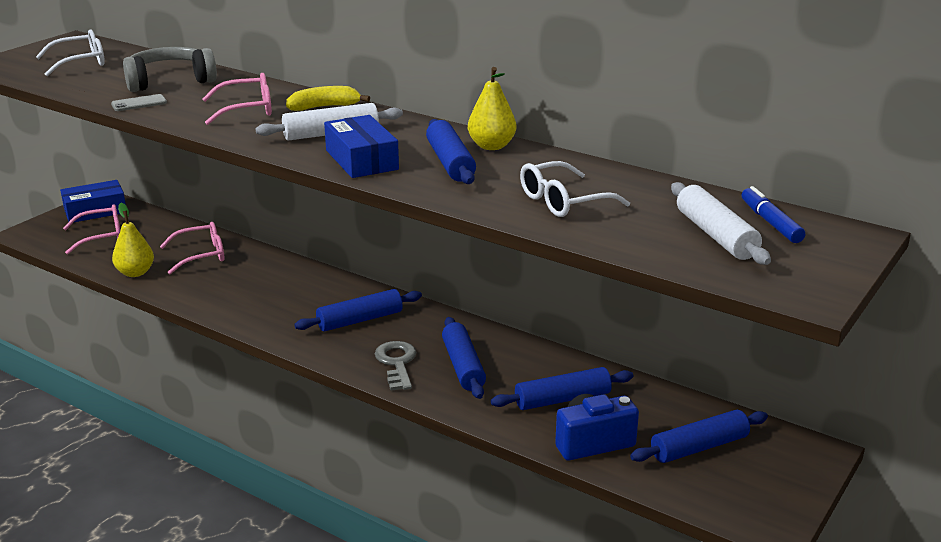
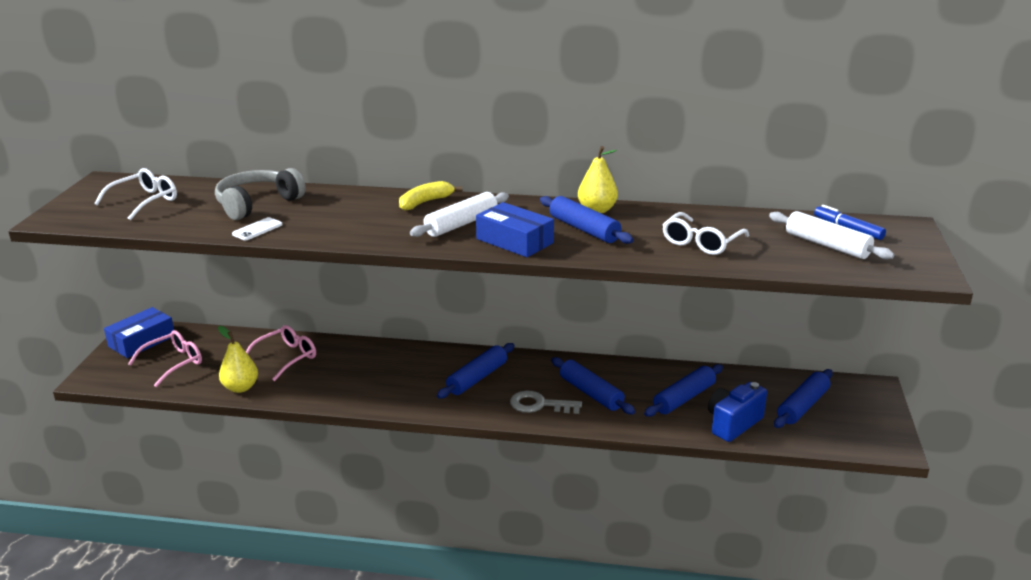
camera: 25 degrees left, 0 degrees up
grey phone [111,94,167,111] -> white phone [232,217,283,240]
pink glasses [203,73,272,125] -> none
grey key [375,341,416,391] -> grey key turned 45 degrees counterclockwise [510,391,582,414]

